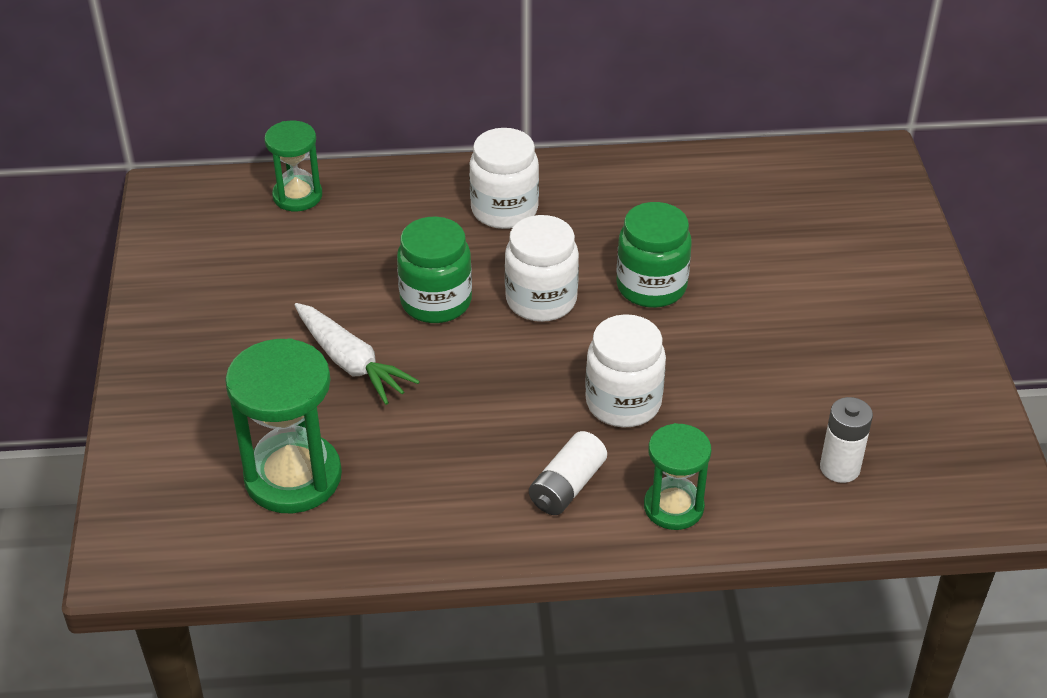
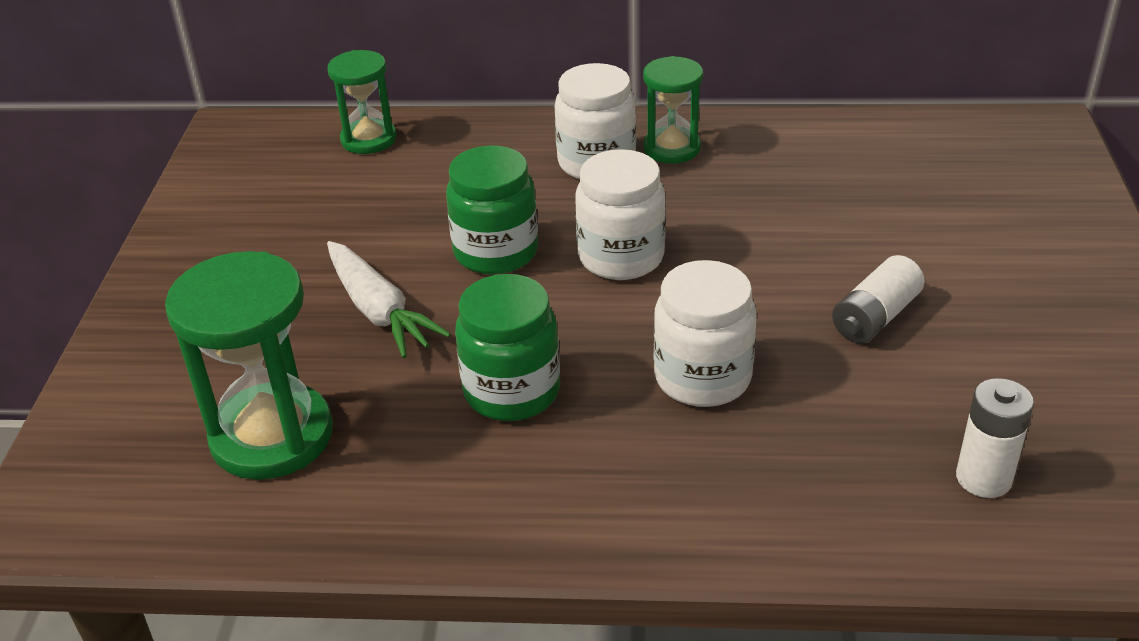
camera: 10 degrees right, 5 degrees down
white battery [529,431,607,515] -> white battery moved to [832,255,925,343]
green jar [616,202,692,308] -> green jar moved to [455,274,560,421]
green hourglass [644,423,711,530] -> green hourglass moved to [643,56,703,164]

